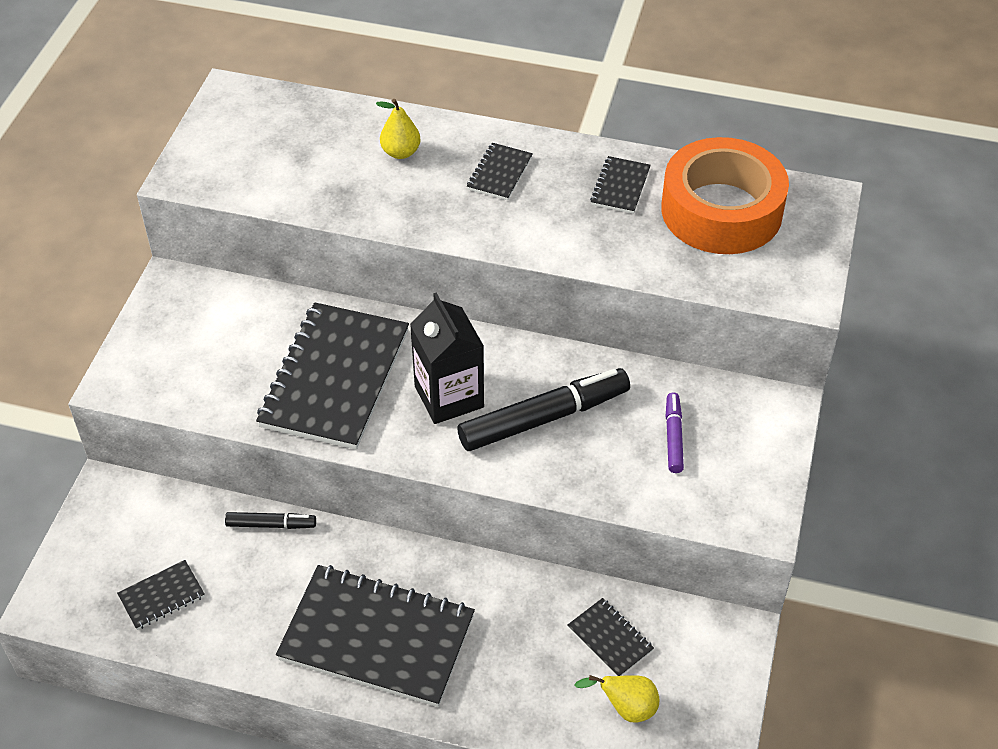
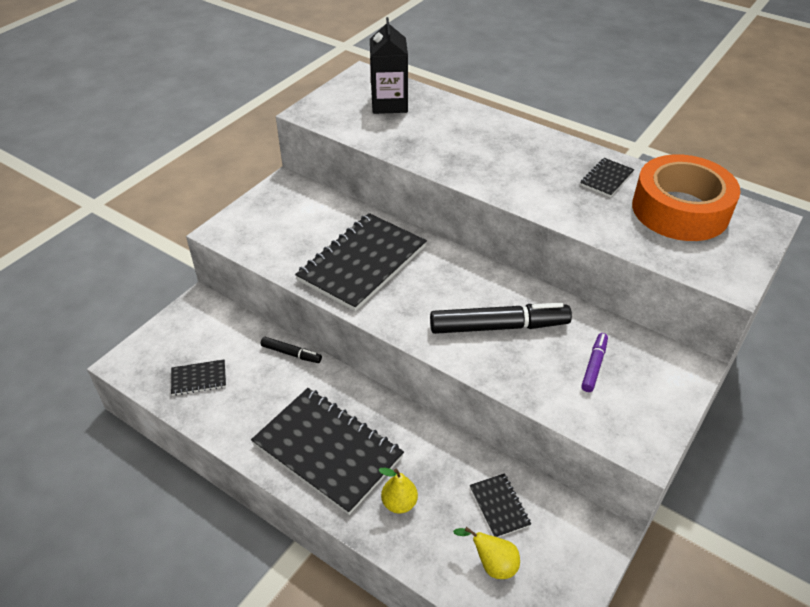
camera: 20 degrees right, 5 degrees down
yellow pear [376,99,420,159] -> yellow pear moved to [379,468,418,513]
black carton [410,292,484,424] -> black carton moved to [370,17,408,114]
black notebook [467,143,533,200] -> none

